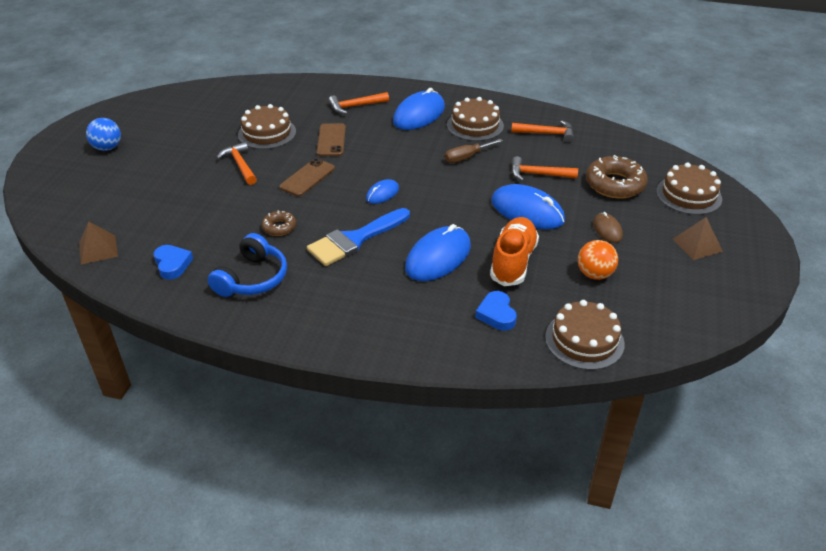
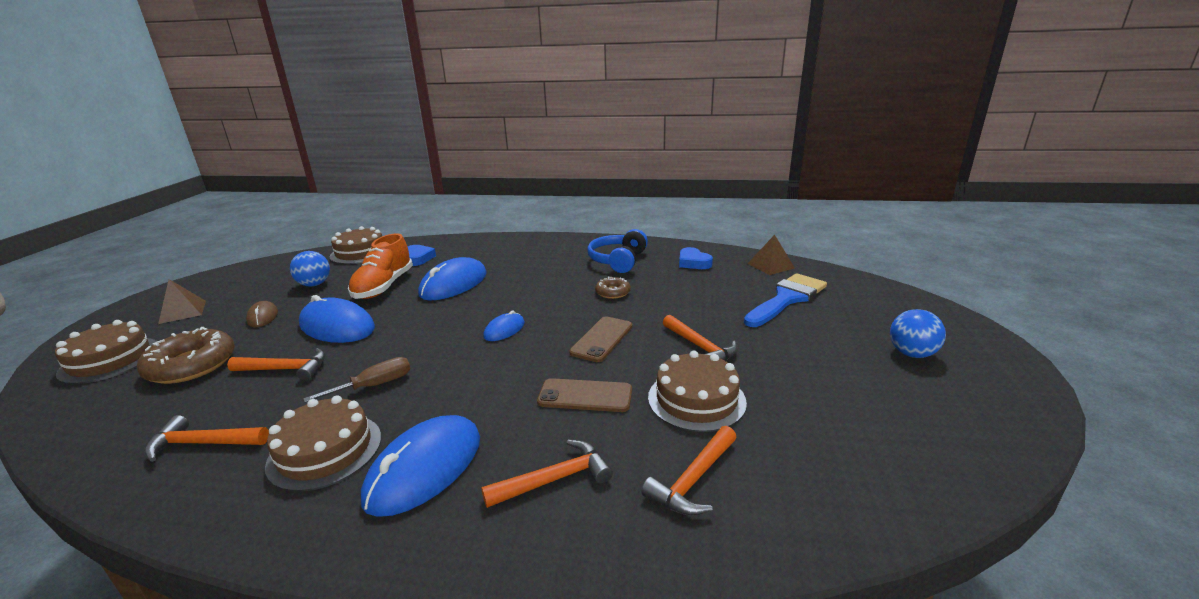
camera: 175 degrees right, 15 degrees down
blue brush [307,208,410,266] -> blue brush moved to [744,273,827,327]
brown phone [317,123,346,156] -> brown phone turned 75 degrees counterclockwise [537,378,632,412]
orange ball [578,240,618,280] -> blue ball [290,251,330,287]
none -> orange hammer [641,426,737,516]

